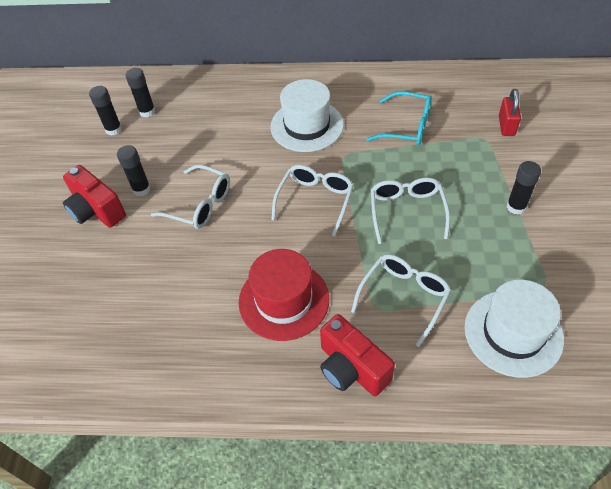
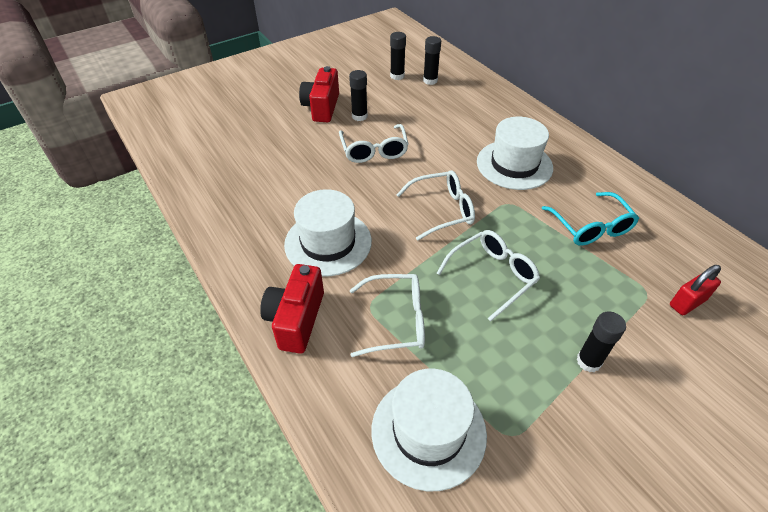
camera: 50 degrees right, 5 degrees down
red hat [239,249,329,341] -> white hat [284,189,372,276]

